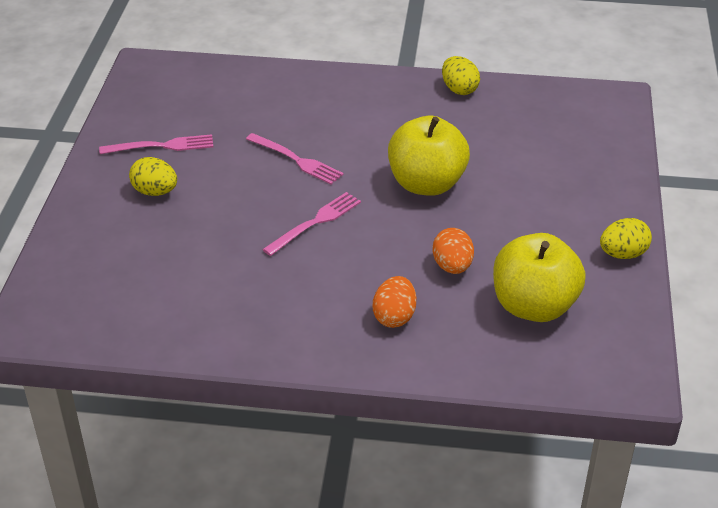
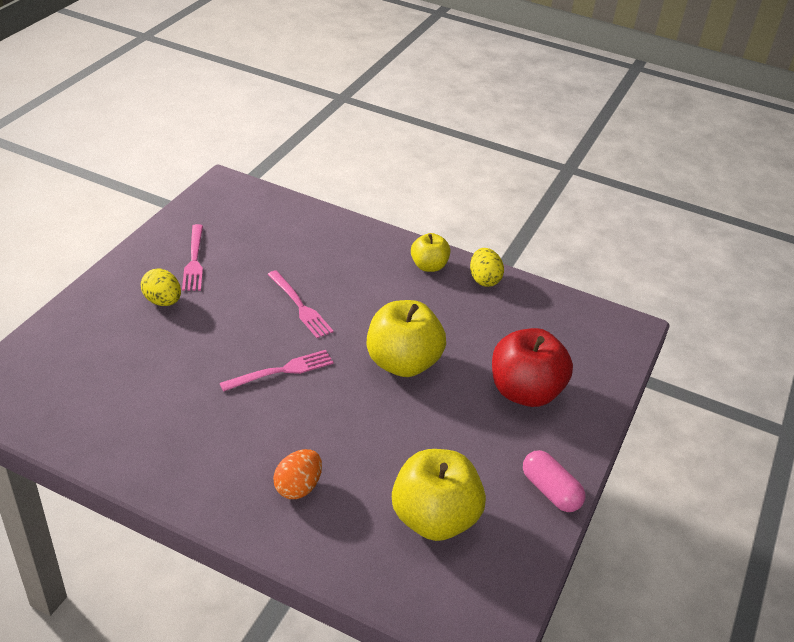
camera: 15 degrees right, 0 degrees up
pink fork [99,134,213,154] -> pink fork turned 75 degrees clockwise [182,224,203,291]
orange egg [432,228,474,274] -> none
yellow egg [600,218,652,259] -> pink capsule [523,450,585,512]
none -> yellow apple [411,233,451,272]
none -> red apple [492,328,573,407]

